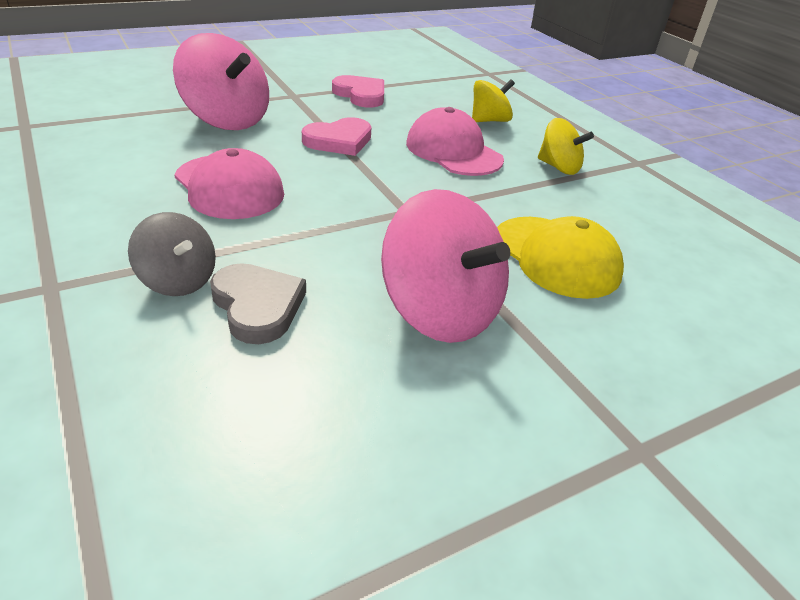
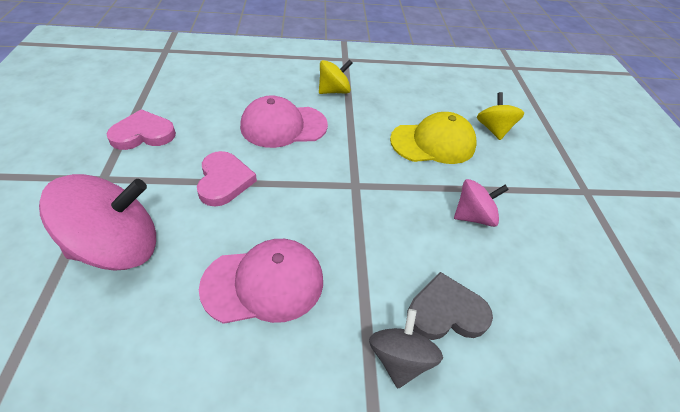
camera: 65 degrees left, 10 degrees up
grey spinning top [128,212,216,296] -> grey spinning top turned 60 degrees counterclockwise [369,309,443,388]
pink spinning top [381,189,510,343] -> pink spinning top [454,179,509,227], size x0.57
yellow spinning top [472,79,515,122] -> yellow spinning top moved to [477,92,524,140]

